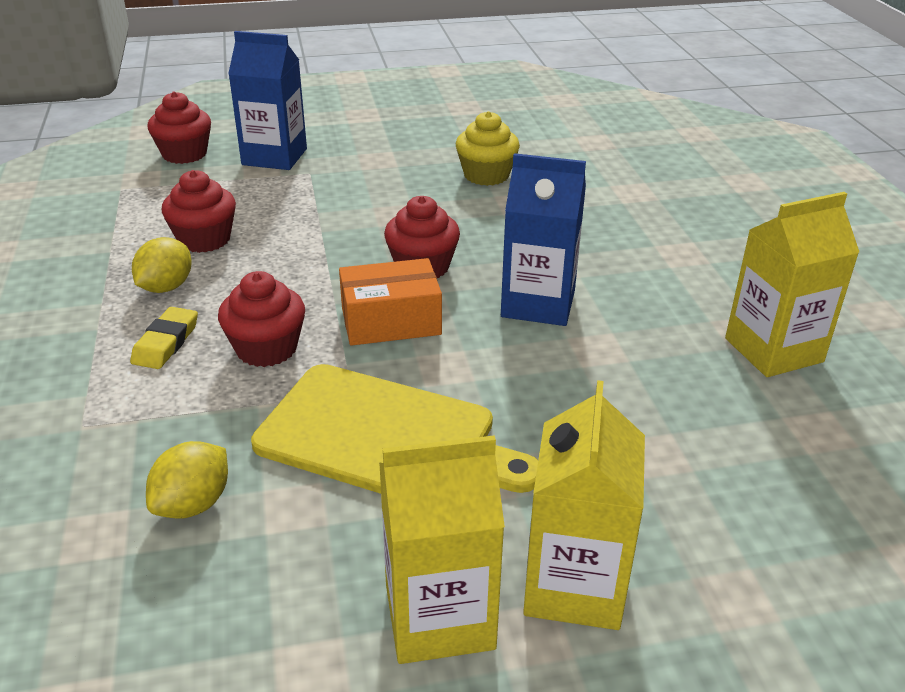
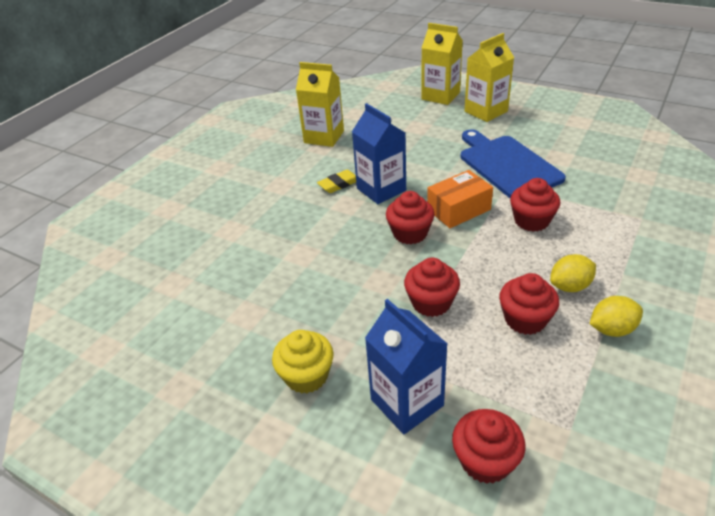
camera: 135 degrees left, 5 degrees up
yellow eraser [130,307,198,369] -> yellow eraser moved to [317,170,356,193]
yellow lemon [146,441,228,519] -> yellow lemon moved to [590,296,643,337]
yellow cutting board [251,364,538,494] -> blue cutting board [461,130,566,198]
orange box [339,258,442,346] -> orange box turned 60 degrees counterclockwise [427,170,493,228]
yellow carton [379,435,505,664] -> yellow carton moved to [421,23,463,105]
yellow cupcake [456,111,520,186] -> yellow cupcake moved to [272,330,333,394]
none -> red cupcake [404,258,460,317]

